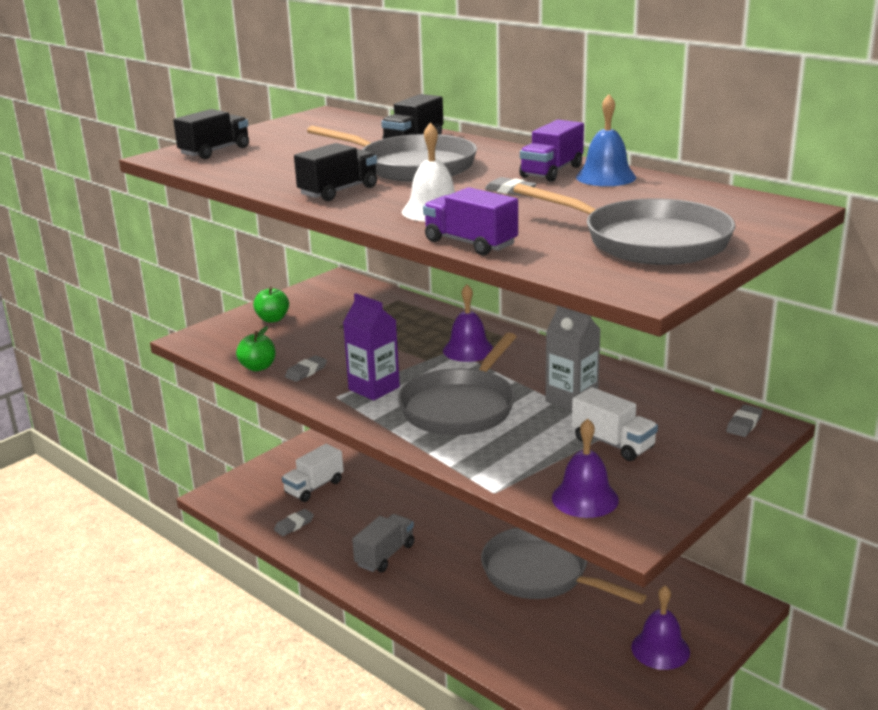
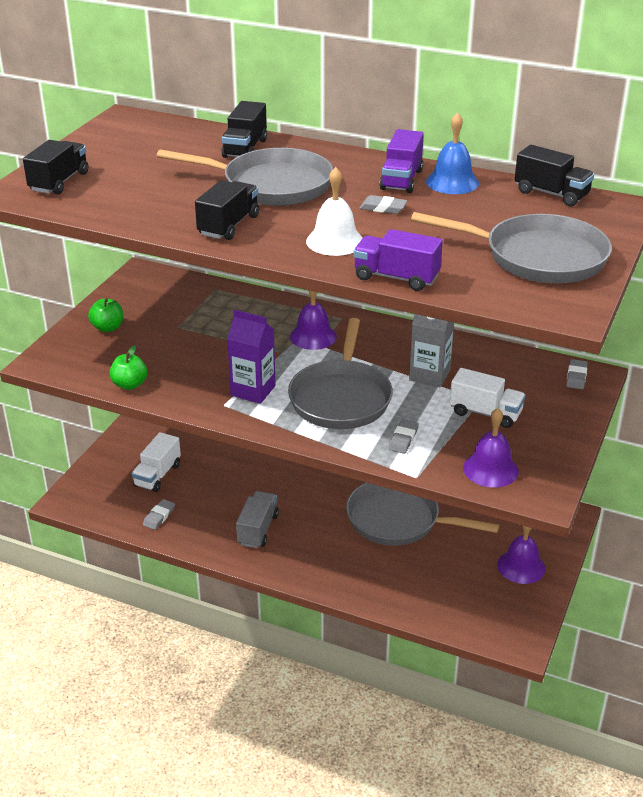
camera: 20 degrees left, 10 degrees up
grey eraser [285,355,327,382] -> grey eraser moved to [388,419,419,454]
none -> black truck [515,145,594,207]

